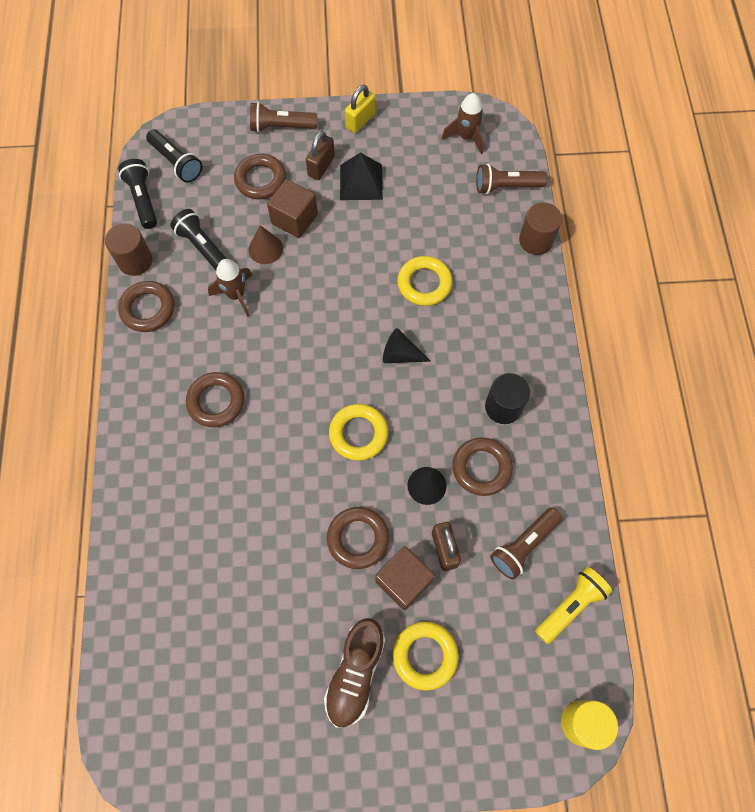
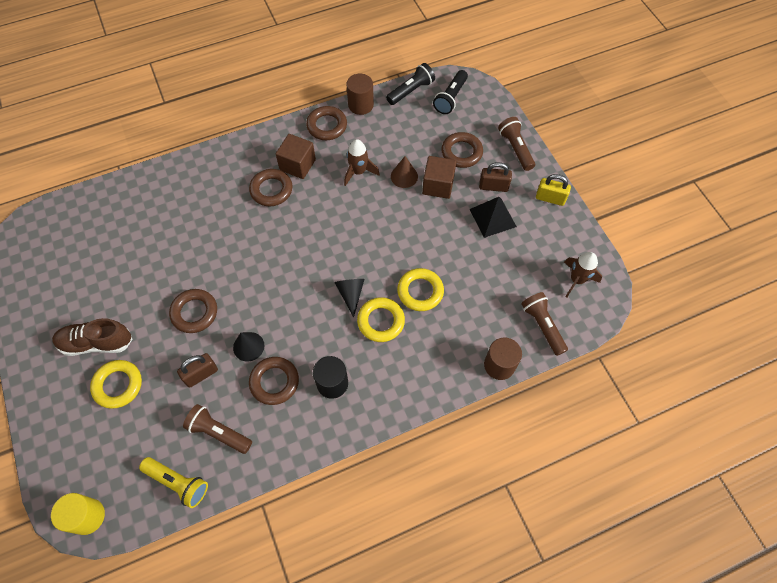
camera: 70 degrees right, 5 degrees down
black flashlight [170,209,227,270] -> none
yellow ring [329,404,388,461] -> yellow ring moved to [357,297,405,342]
brown cube [375,546,435,610] -> brown cube moved to [276,134,316,179]

